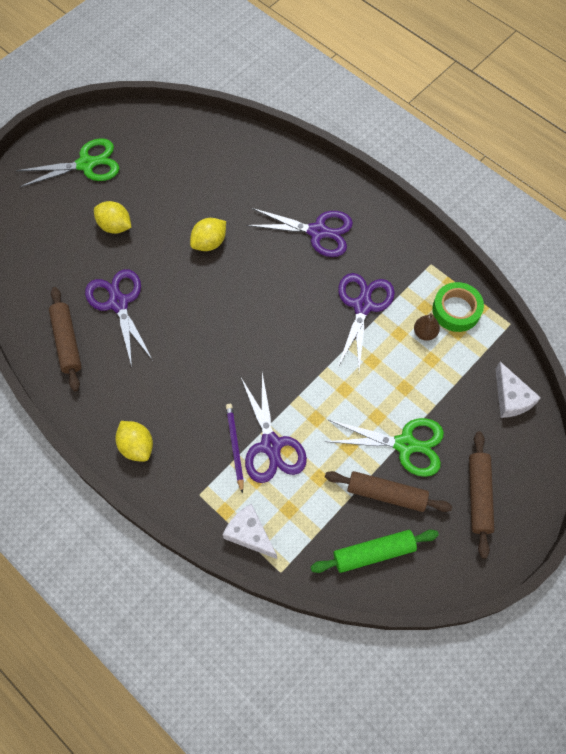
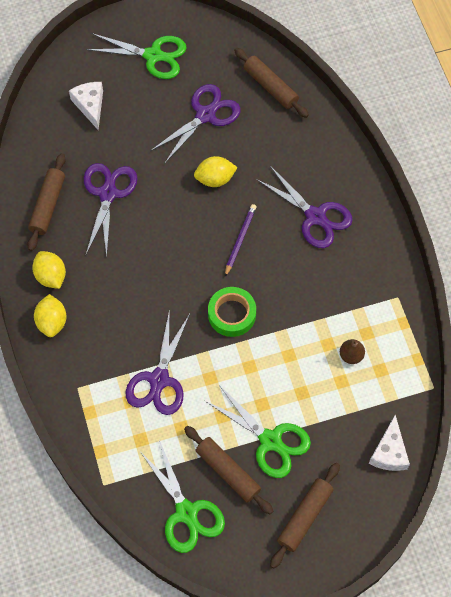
camera: 30 degrees right, 0 degrees up
yellow lemon [94,201,131,234] -> yellow lemon moved to [32,251,66,289]
white cheese [222,503,277,559] -> white cheese moved to [69,82,103,130]
purple pencil [226,404,244,494] -> purple pencil moved to [225,204,257,277]
green rolling pin [311,530,439,573] -> green scissors [139,440,225,553]
purple scissors [337,273,395,370] -> purple scissors moved to [150,84,241,164]
green tape [432,282,484,332] -> green tape moved to [208,287,256,337]
none -> brown rolling pin [234,48,309,118]

